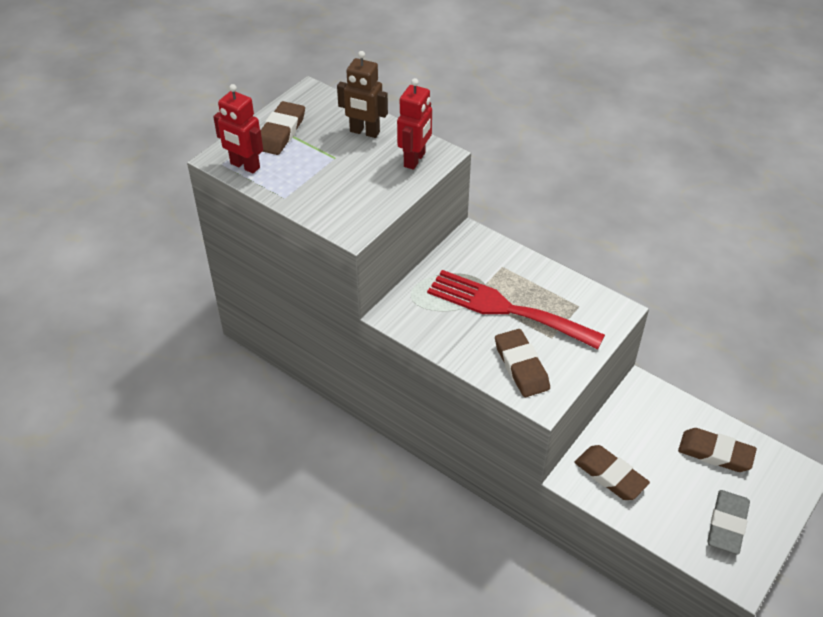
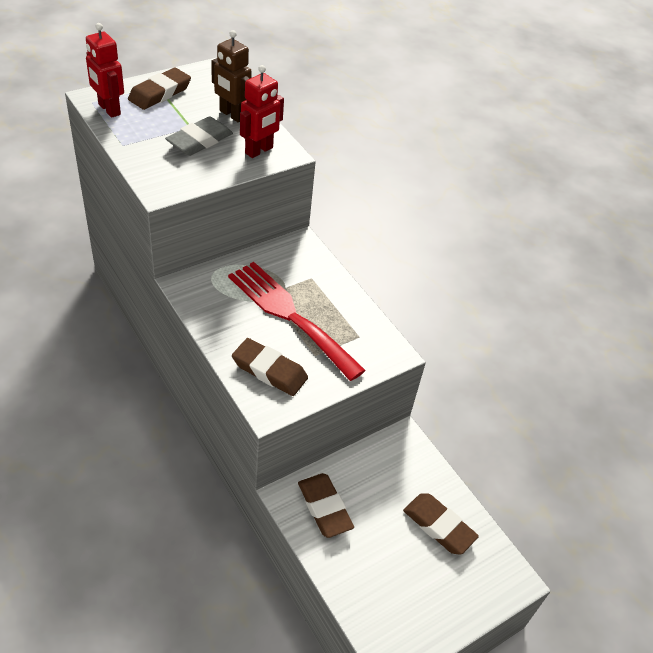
camera: 15 degrees right, 0 degrees up
brown eraser [495,329,550,397] -> brown eraser turned 60 degrees counterclockwise [232,338,308,396]
grey eraser [708,490,750,555] -> grey eraser moved to [165,116,233,156]

